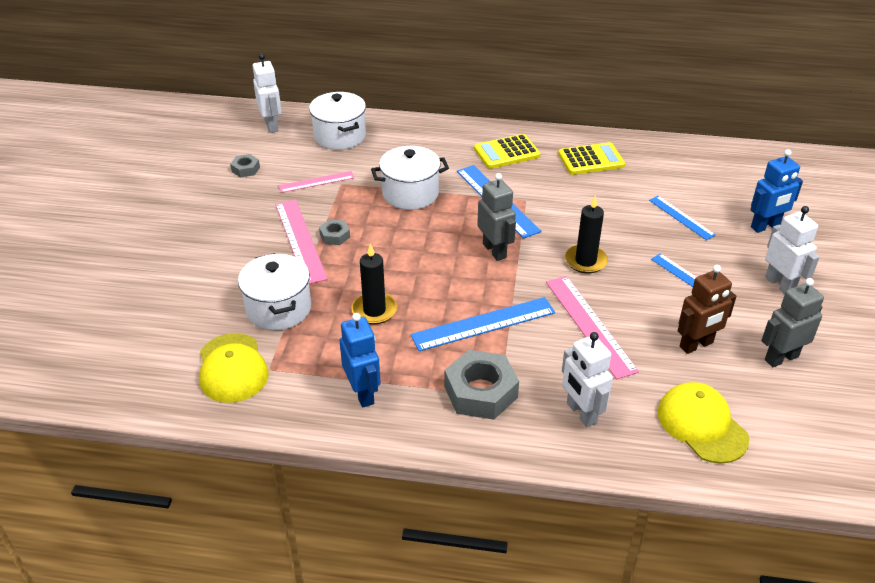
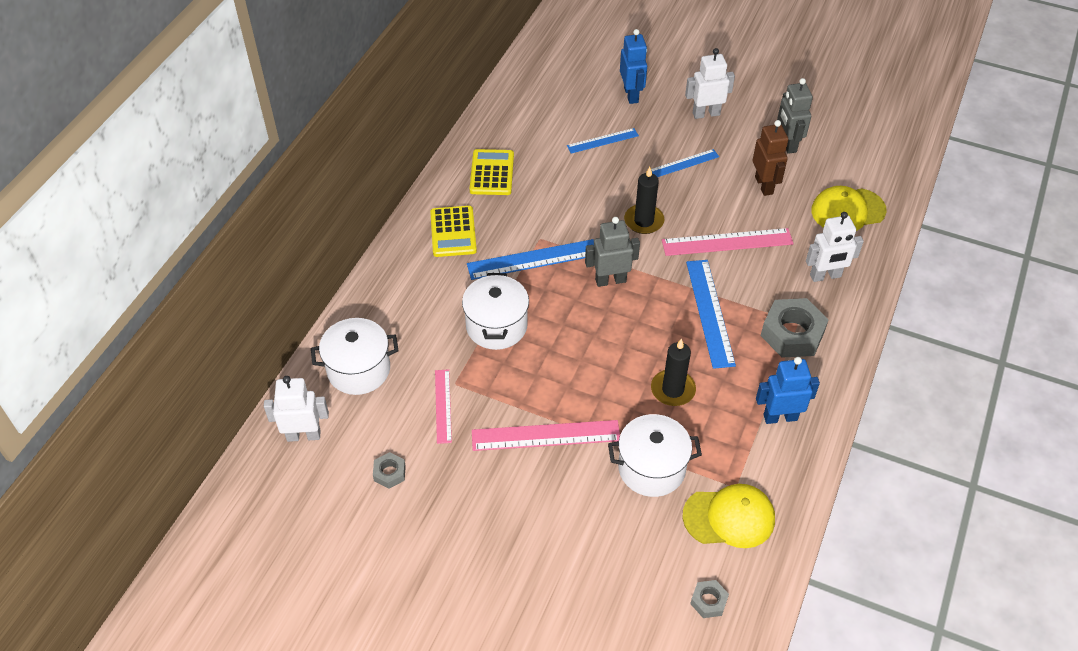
camera: 75 degrees left, 10 degrees up
grey nut [319,219,350,245] -> grey nut moved to [690,580,729,618]

